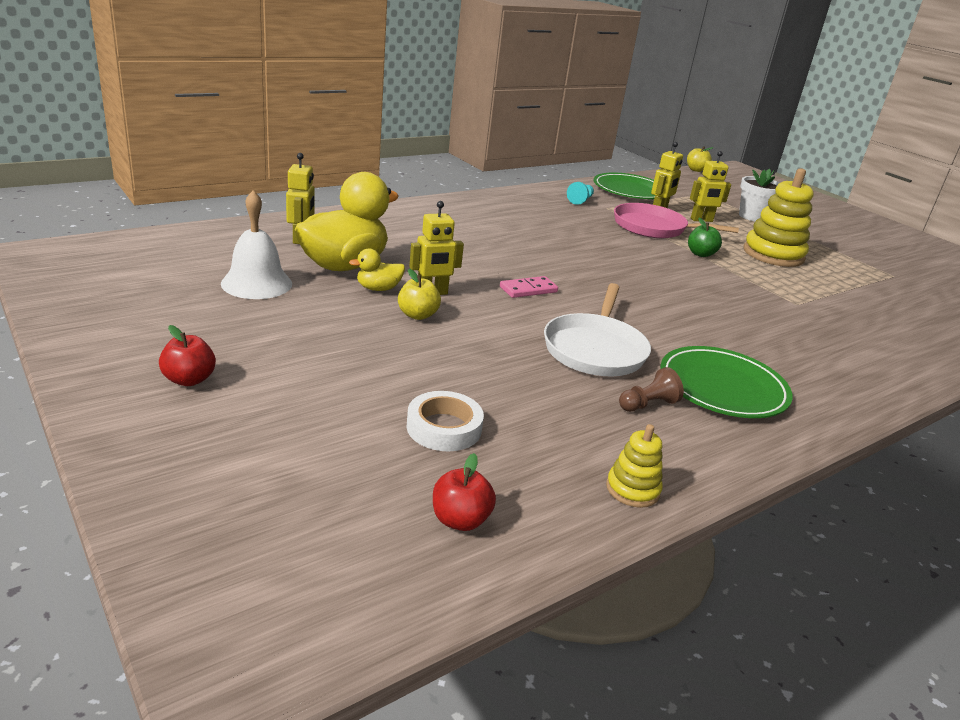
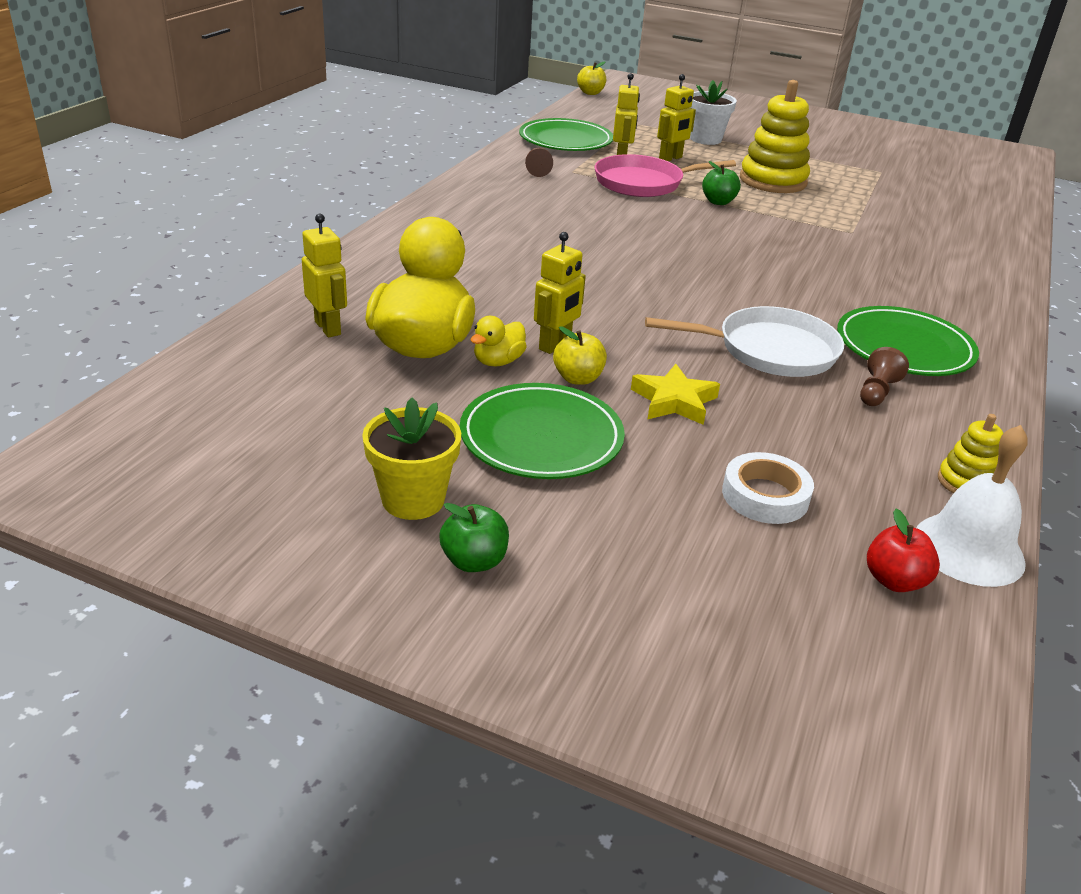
camera: 30 degrees left, 5 degrees up
red apple [159,325,216,386] -> green apple [439,503,509,572]
white bell [221,190,292,299] -> white bell moved to [916,425,1028,587]
pink domino [500,276,558,298] -> none
white pan [544,283,651,376] -> white pan turned 75 degrees counterclockwise [645,306,844,377]
turquoise pawn [567,182,594,205] -> brown pawn [525,147,553,177]
none -> yellow flower pot [362,398,461,520]
none -> green plate [460,383,625,479]
none -> yellow star [631,364,720,425]

